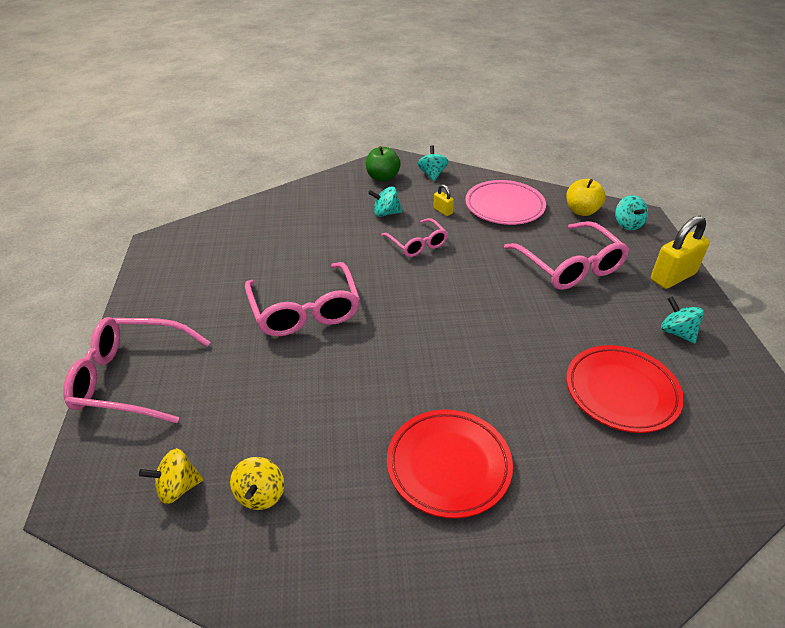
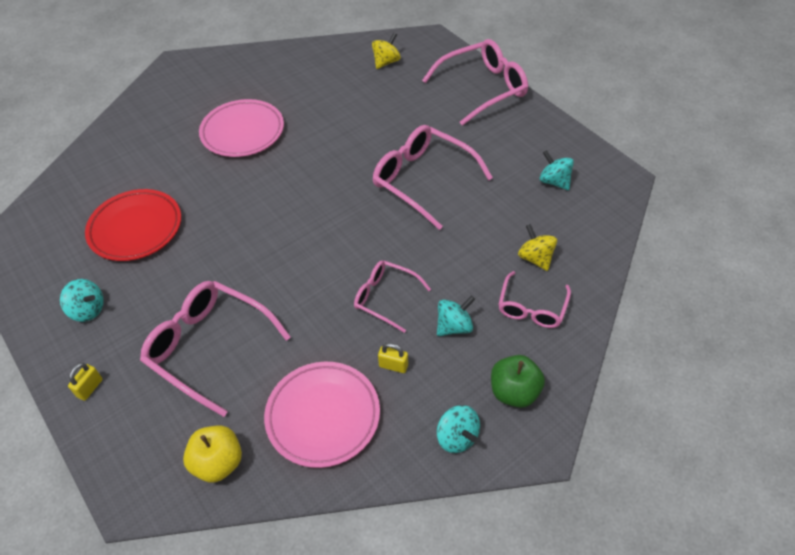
camera: 150 degrees right, 10 degrees up
yellow spinning top [230,457,284,510] -> yellow spinning top moved to [518,224,557,271]
red plate [387,410,513,518] -> pink plate [199,99,284,157]
turquoise spinning top [615,195,648,230] -> turquoise spinning top moved to [540,150,574,190]
yellow padlock [651,216,710,289] -> yellow padlock [68,363,102,401], size x0.48
none -> pink glasses [498,271,571,328]

